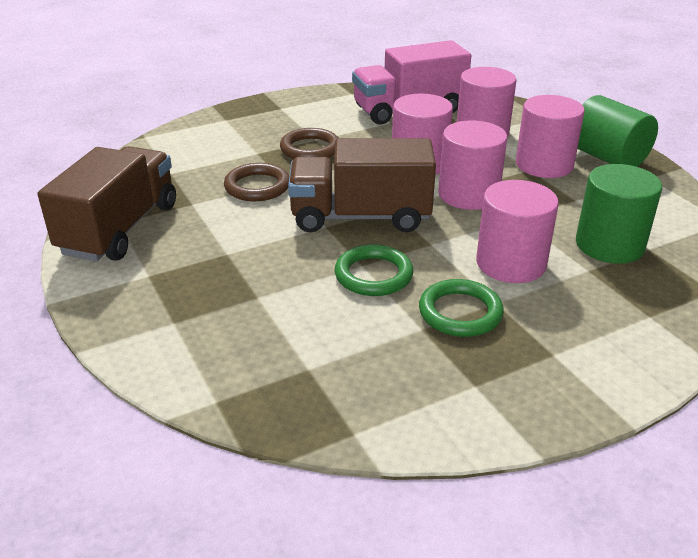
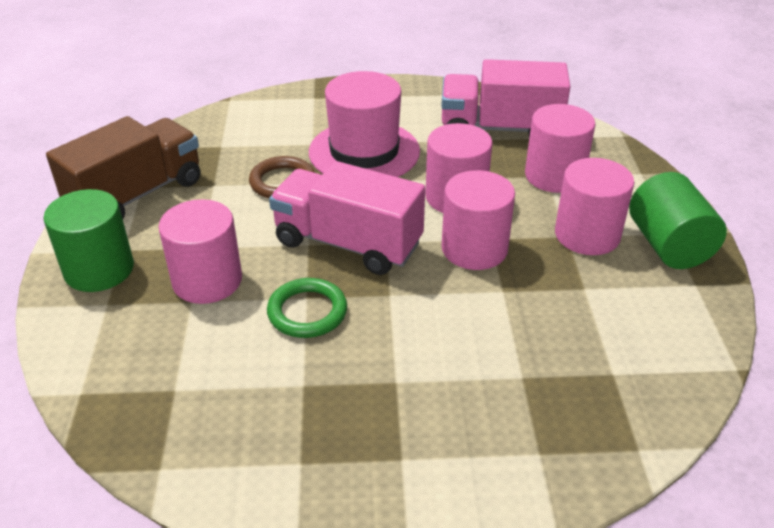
camera: 25 degrees right, 5 degrees up
brown ring [280,128,339,159] -> pink hat [309,71,420,177]
brown truck [288,138,436,232] -> pink truck [269,161,425,275]
green ring [419,279,504,337] -> none
pink cylinder [476,180,559,283] -> pink cylinder moved to [159,199,242,304]
green cylinder [576,164,662,264] -> green cylinder moved to [44,189,134,292]

